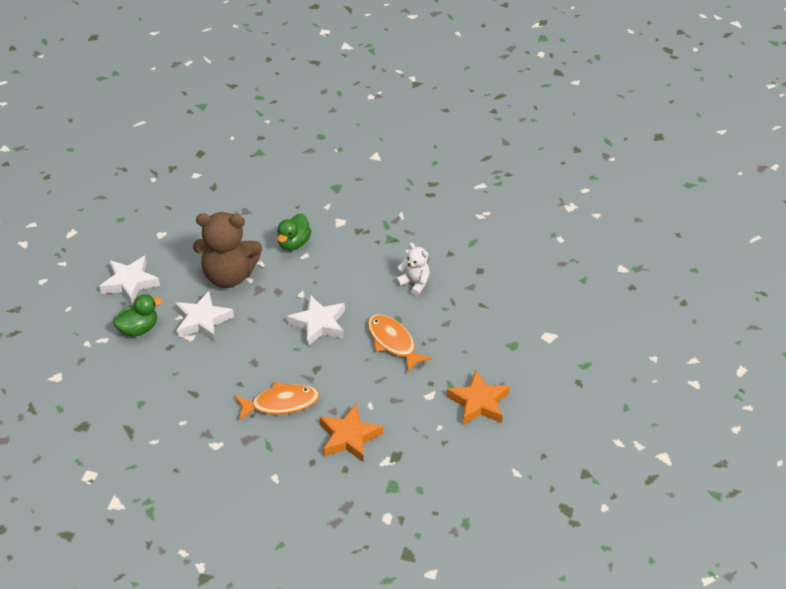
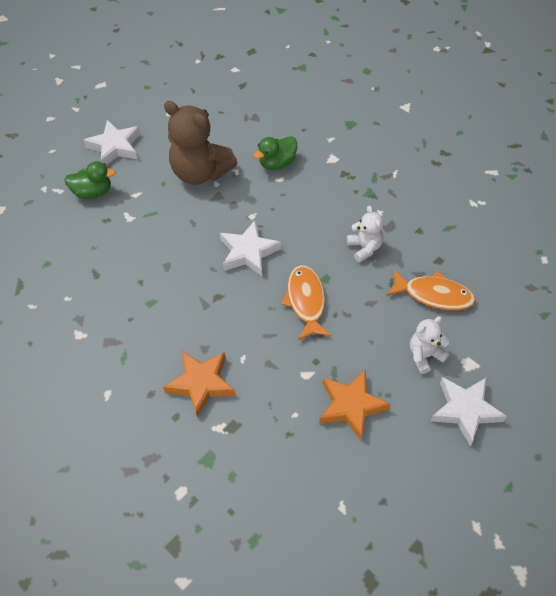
camera: 30 degrees right, 10 degrees up
white star [175,291,234,342] -> white star moved to [431,377,507,446]
orange fish [234,381,319,420] -> orange fish moved to [386,270,476,310]
none -> white teddy bear [410,316,450,374]

